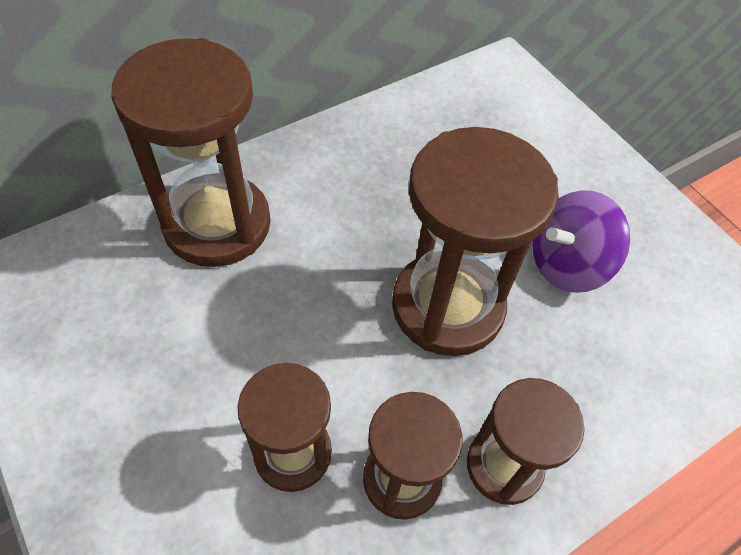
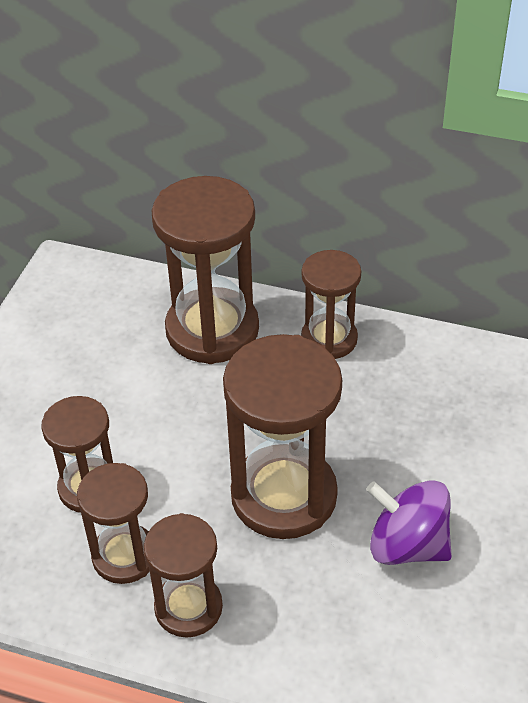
camera: 55 degrees right, 10 degrees down
none -> brown hourglass [301,250,361,359]

